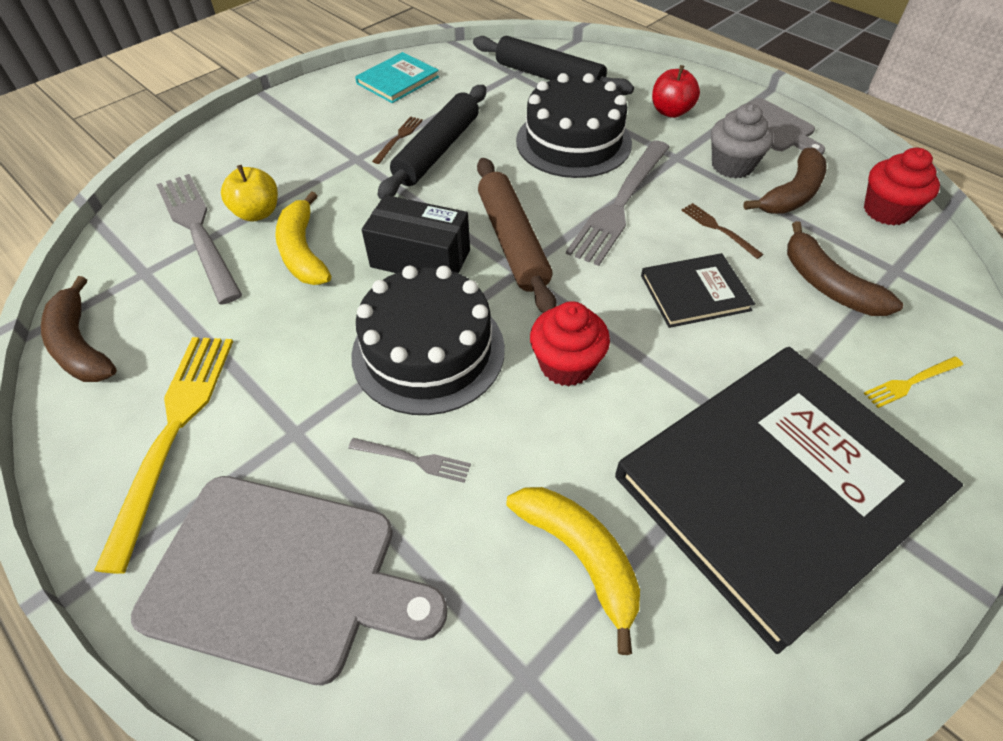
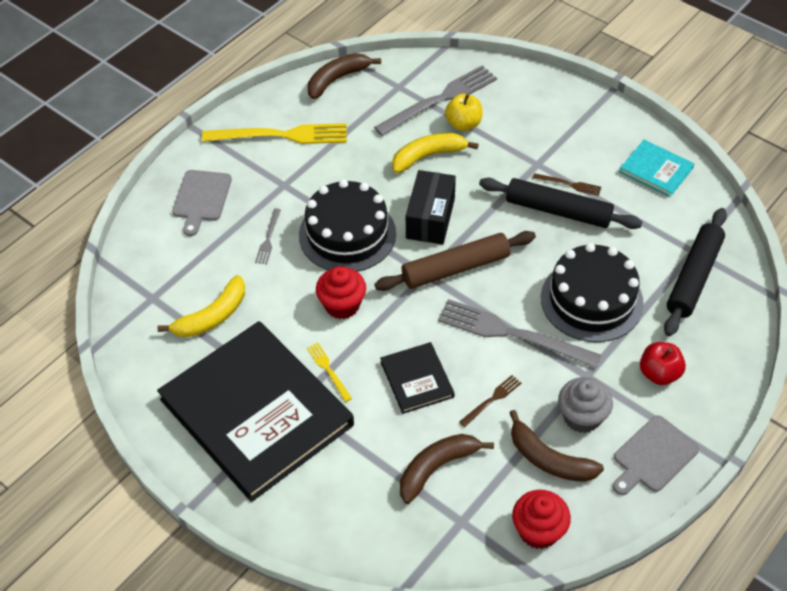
camera: 85 degrees right, 0 degrees up
grey cutting board [131,476,448,686] -> grey cutting board [172,170,232,236], size x0.58
yellow fork [864,357,963,408] -> yellow fork moved to [307,343,352,402]

